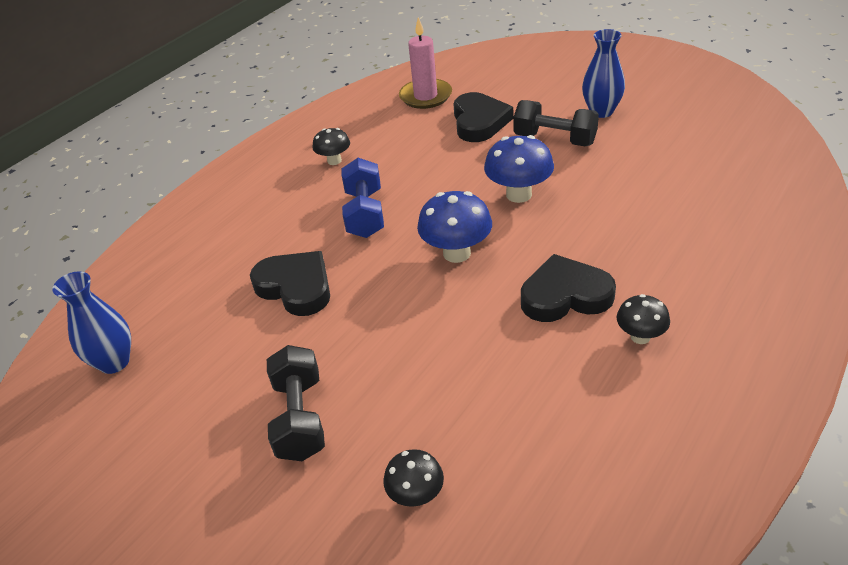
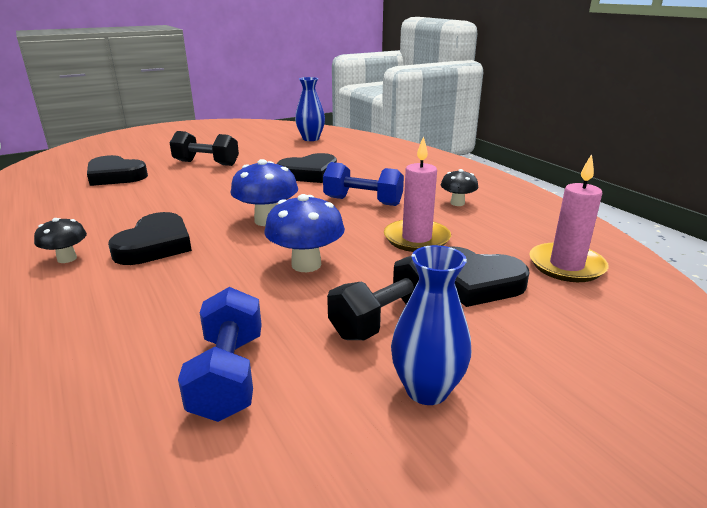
camera: 110 degrees right, 15 degrees down
black mushroom [383,449,444,507] -> black heart [87,155,148,186]
none -> blue dumbbell [178,287,262,422]
none -> pink candle [384,136,451,252]

